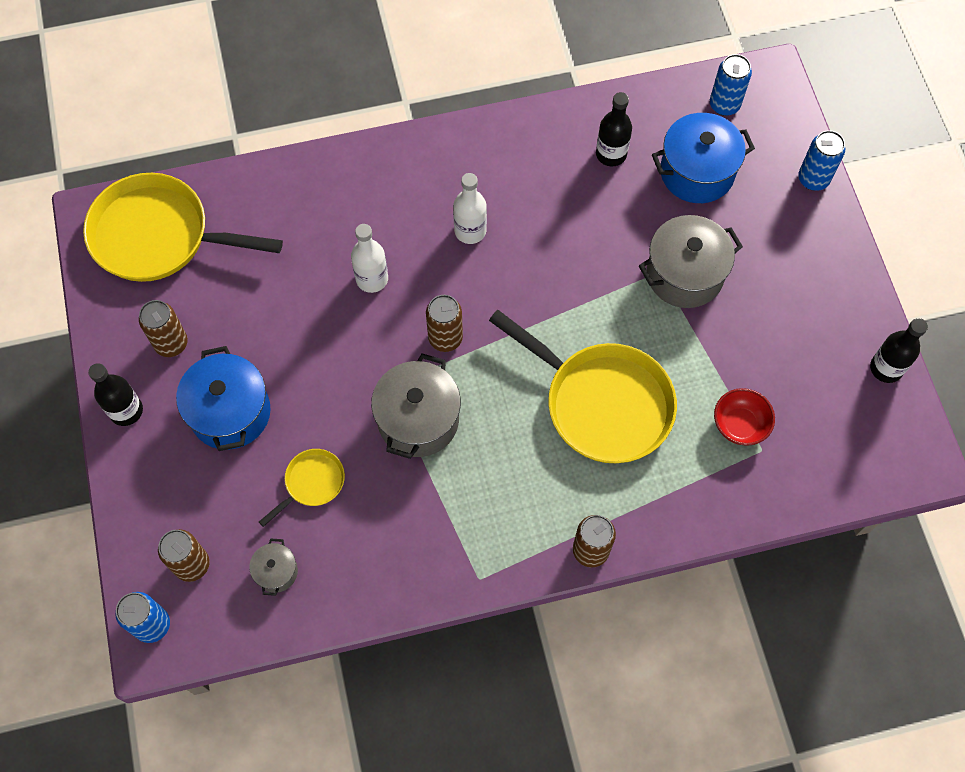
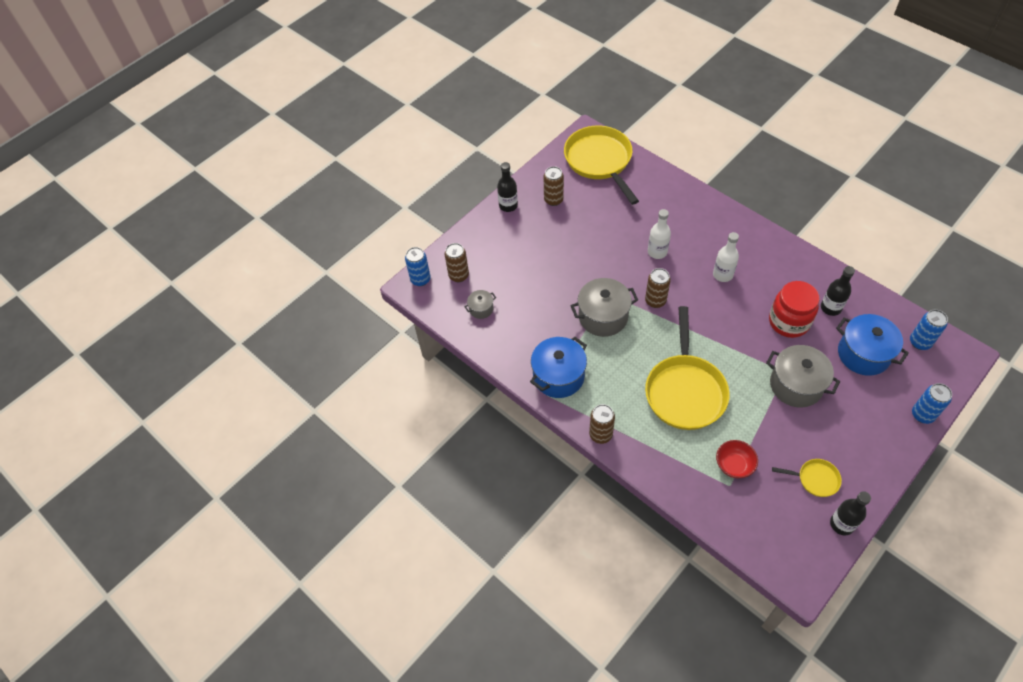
camera: 60 degrees right, 10 degrees down
blue pot [176,346,271,451] -> blue pot moved to [530,337,587,398]
yellow pan [259,449,345,527] -> yellow pan moved to [772,459,842,497]
none -> red jar [769,281,820,338]

